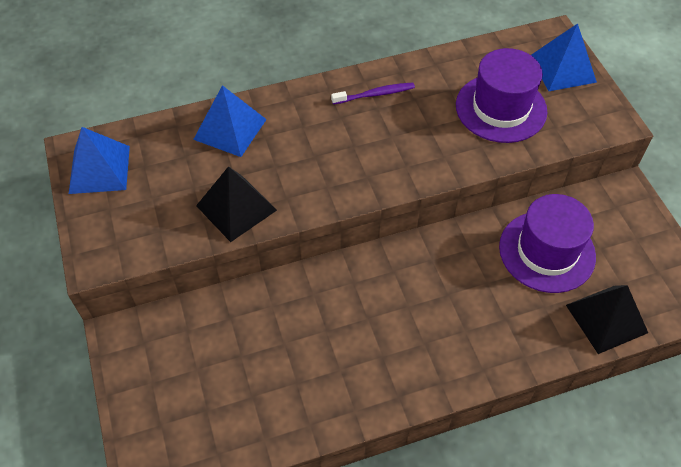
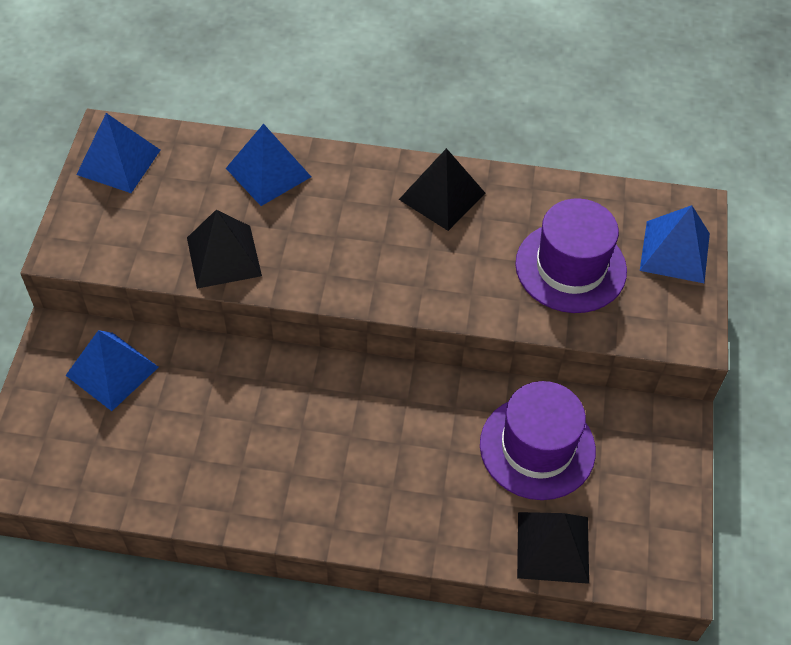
camera: 25 degrees right, 0 degrees up
purple toothbrush [331,82,415,105] -> black pyramid [399,148,486,231]
none -> blue pyramid [65,330,159,411]

